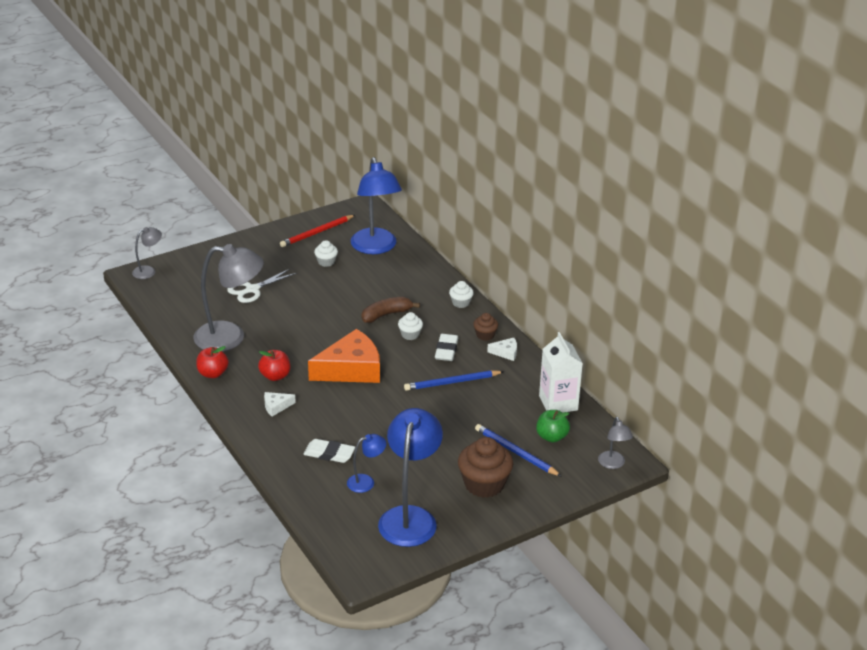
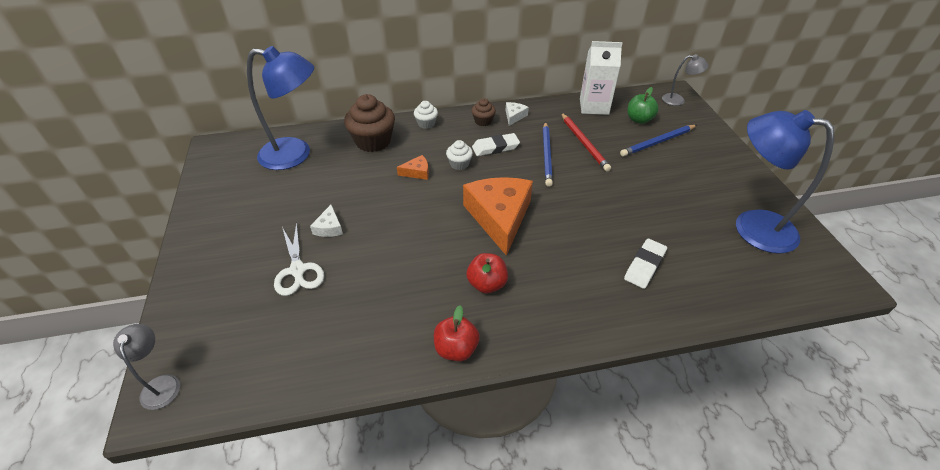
camera: 70 degrees left, 10 degrees up
grey lamp [194,244,264,352] -> none
white cheese [264,392,296,417] -> white cheese moved to [310,205,343,237]
red pencil [280,215,355,247] -> red pencil moved to [561,113,611,172]
white cupcake [314,240,338,267] -> none
blue lamp [347,434,386,493] -> none
brown banana [362,297,420,323] -> orange cheese [397,155,429,180]
white eraser [435,334,458,361] -> white eraser turned 45 degrees counterclockwise [472,133,520,156]
brown cupcake [458,437,513,498] -> brown cupcake moved to [344,94,395,152]

